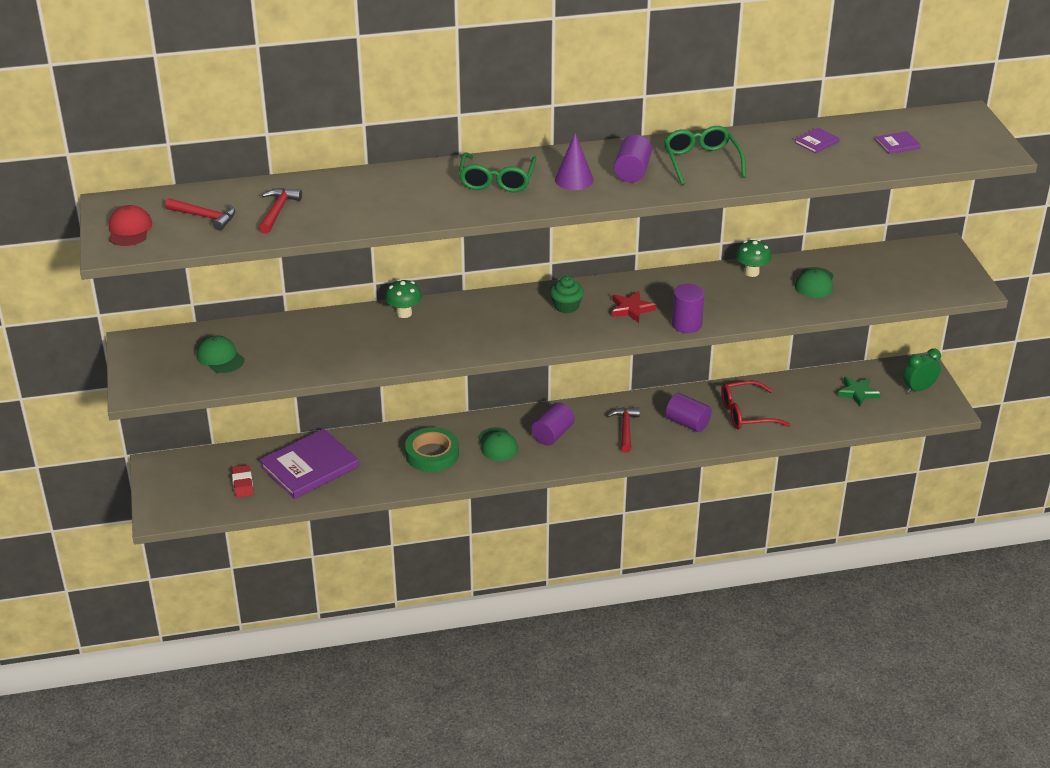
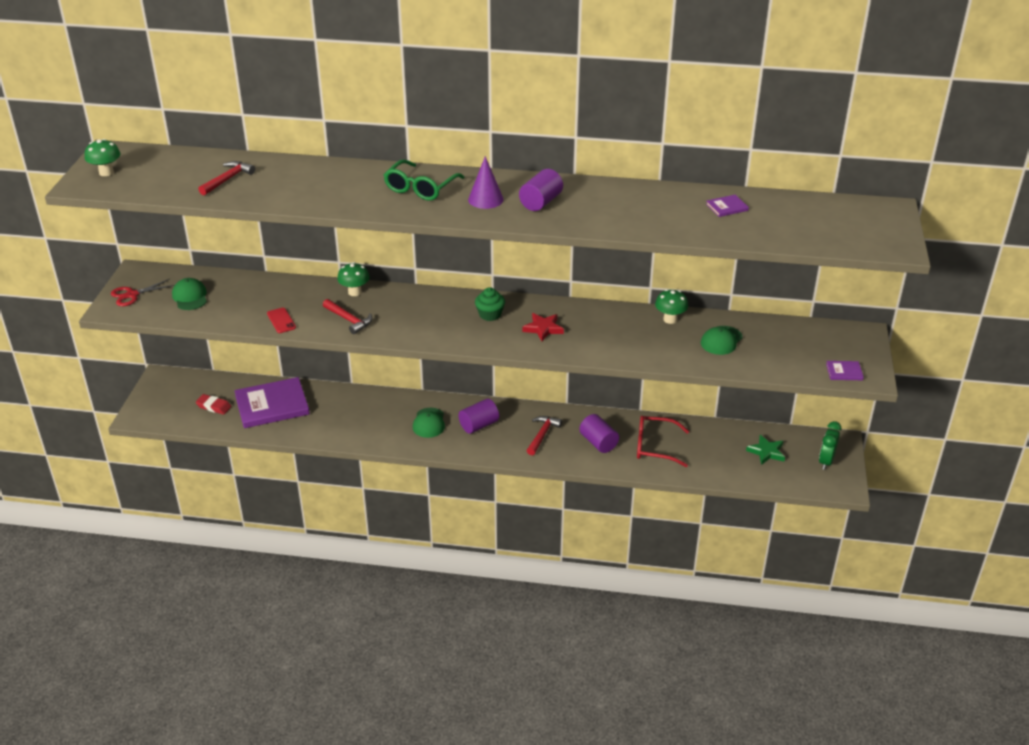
camera: 20 degrees right, 0 degrees up
red cap [109,205,152,246] -> green mushroom [85,139,121,176]
red hammer [165,198,235,231] -> red hammer moved to [323,299,372,334]
red eraser [232,465,254,498] -> red eraser turned 75 degrees counterclockwise [196,394,232,415]
green tape [405,427,459,472] -> none
green glasses [664,126,746,185] -> none
purple cylinder [672,284,705,333] -> none
purple book [876,131,921,154] -> purple book moved to [826,361,864,380]
green clock [903,348,941,393] -> green clock turned 60 degrees counterclockwise [819,421,841,470]
none -> red scissors [111,279,175,306]
none -> red phone [267,308,296,333]

